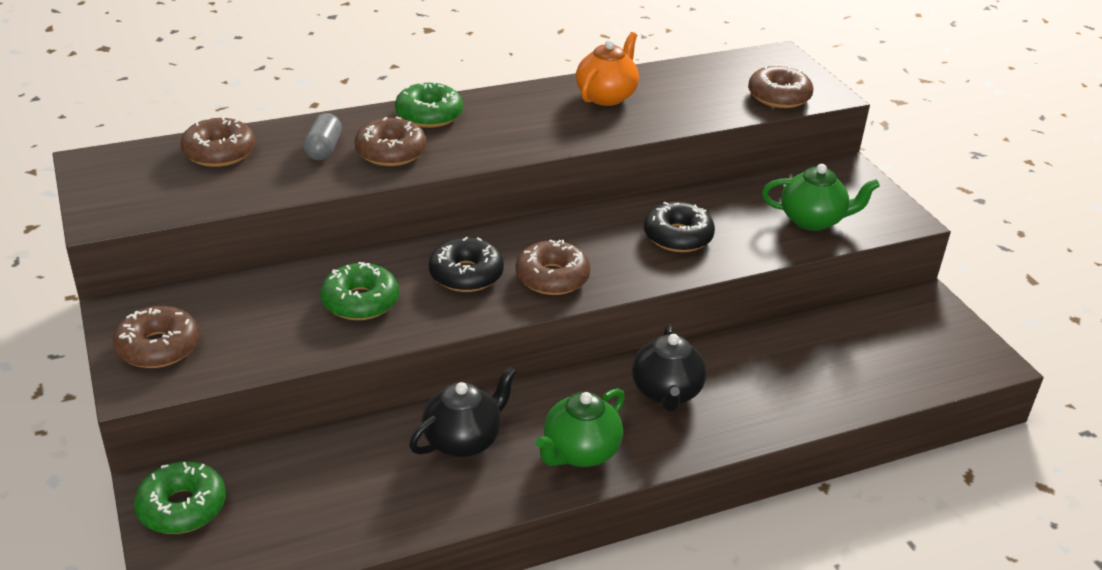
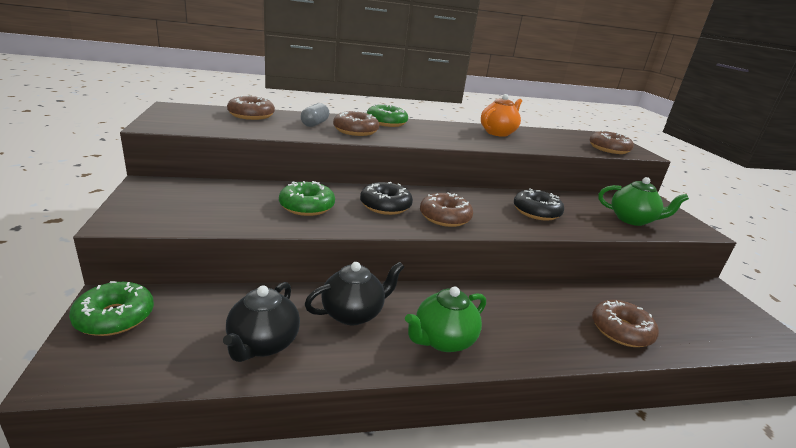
camera: 10 degrees right, 10 degrees down
brown donut [113,306,200,368] -> brown donut moved to [592,300,659,347]
black teapot [632,324,707,411] -> black teapot moved to [223,282,300,362]

